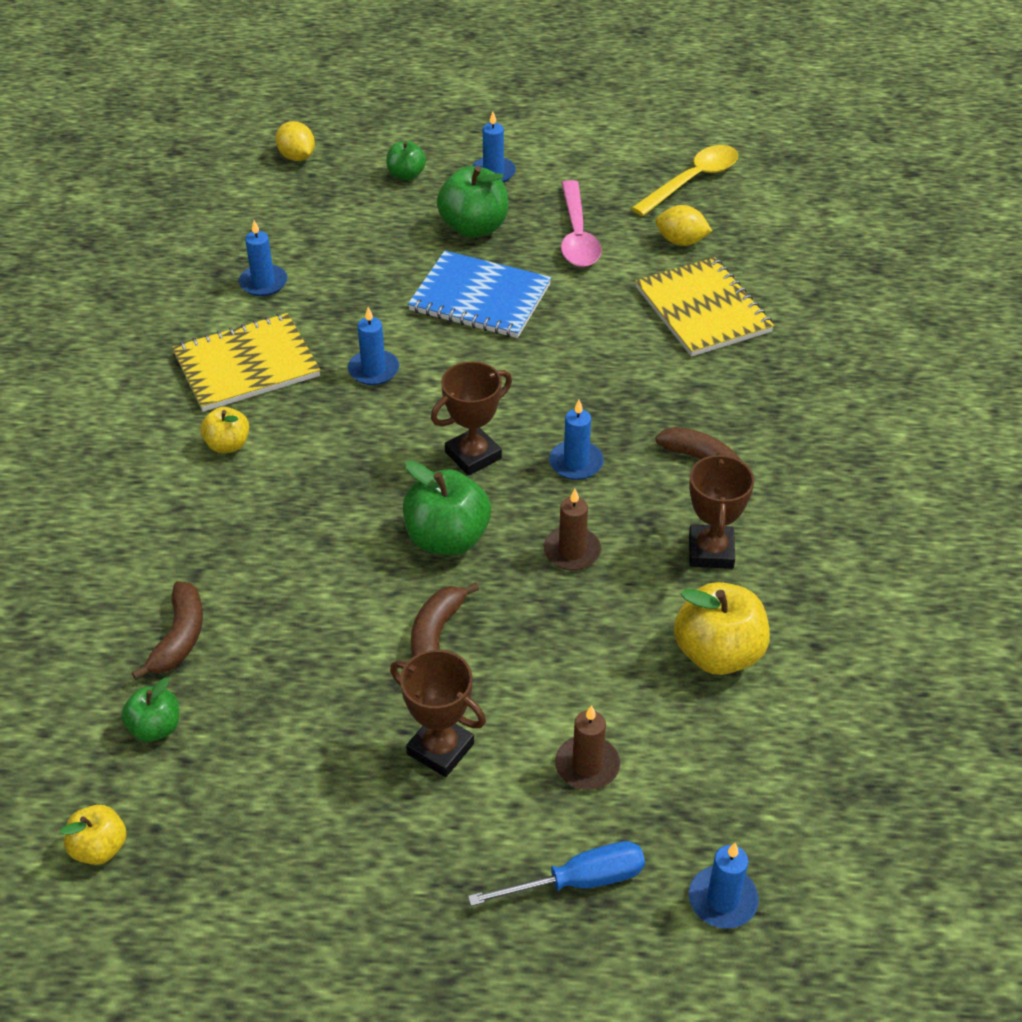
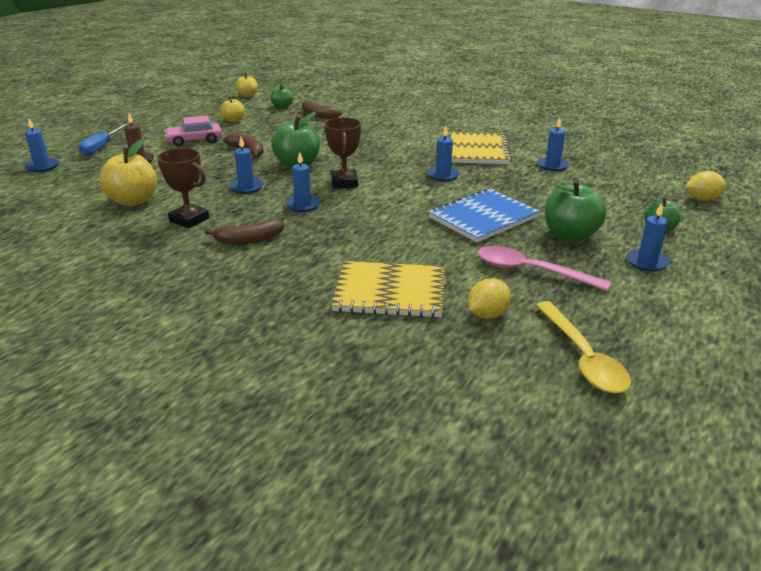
camera: 120 degrees right, 15 degrees down
yellow apple [201,407,249,453] -> yellow apple moved to [219,96,245,122]
brown trophy [390,650,486,777] -> pink car [165,115,222,146]
brown candle [544,489,601,570] -> blue candle [229,137,263,194]

